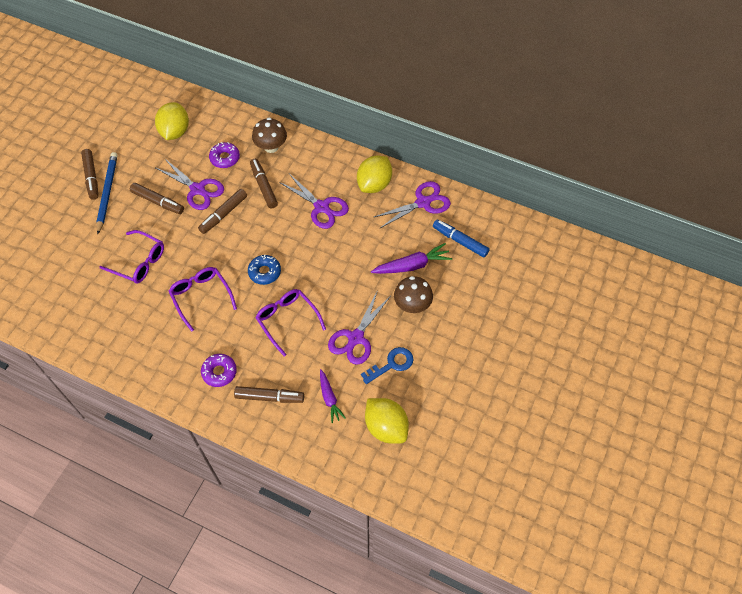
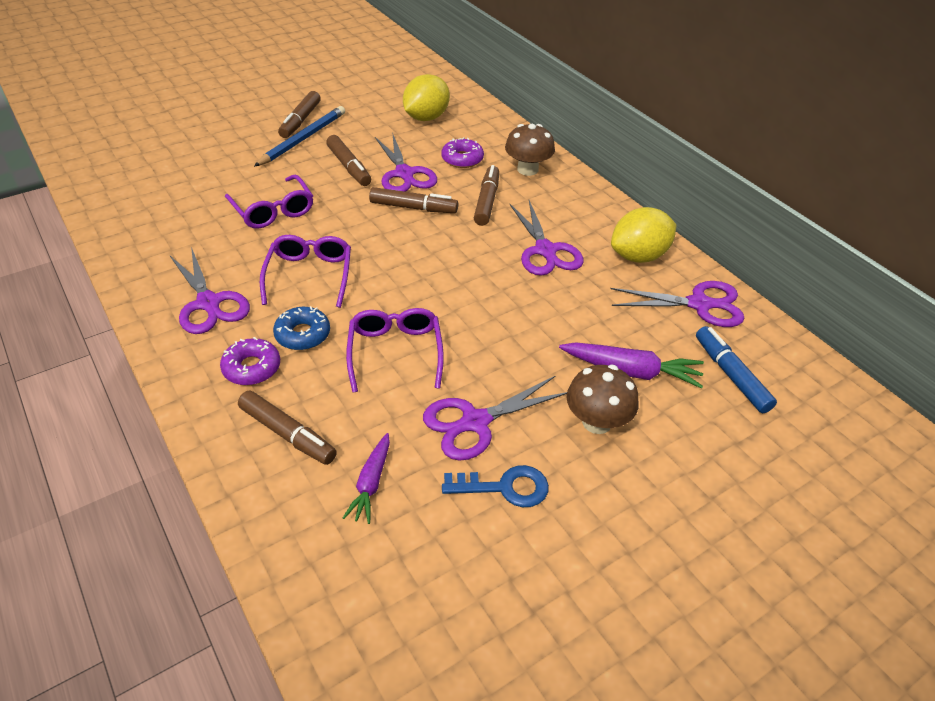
camera: 30 degrees right, 15 degrees down
brown marker [198,189,247,234] -> brown marker turned 150 degrees counterclockwise [369,187,458,213]
blue donut [248,254,281,285] -> blue donut moved to [273,306,330,350]
yellow lemon [365,398,409,444] -> none
none -> purple scissors [170,247,250,334]

